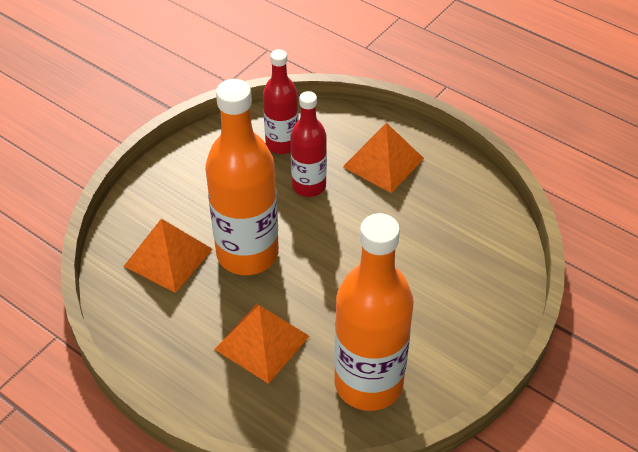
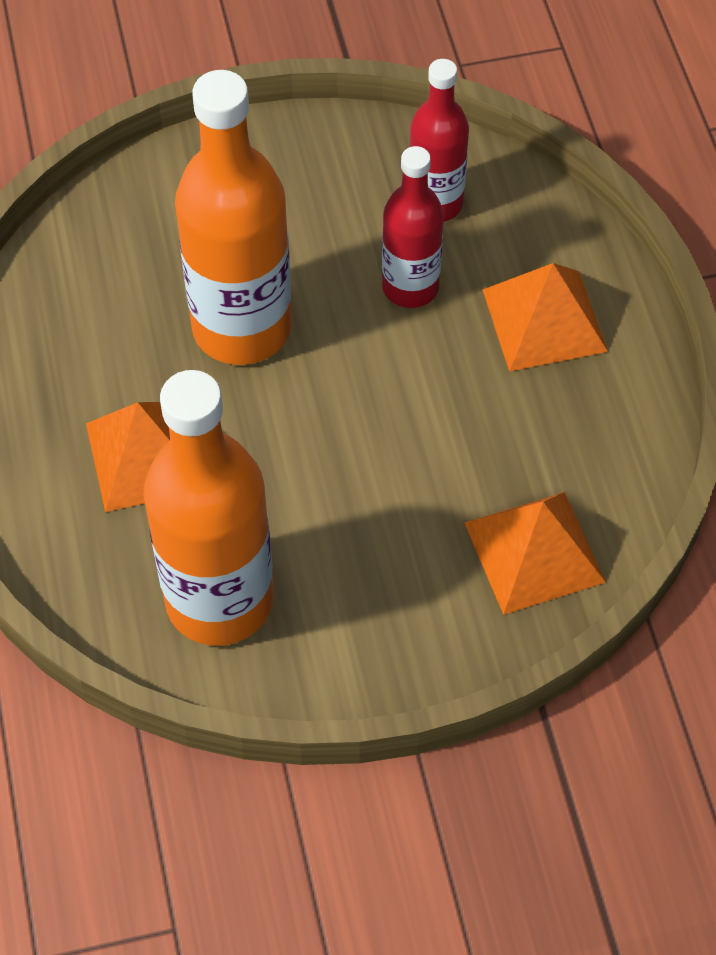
camera: 40 degrees right, 10 degrees up
orange pyramid [124,219,213,293] -> orange pyramid moved to [465,492,606,615]

